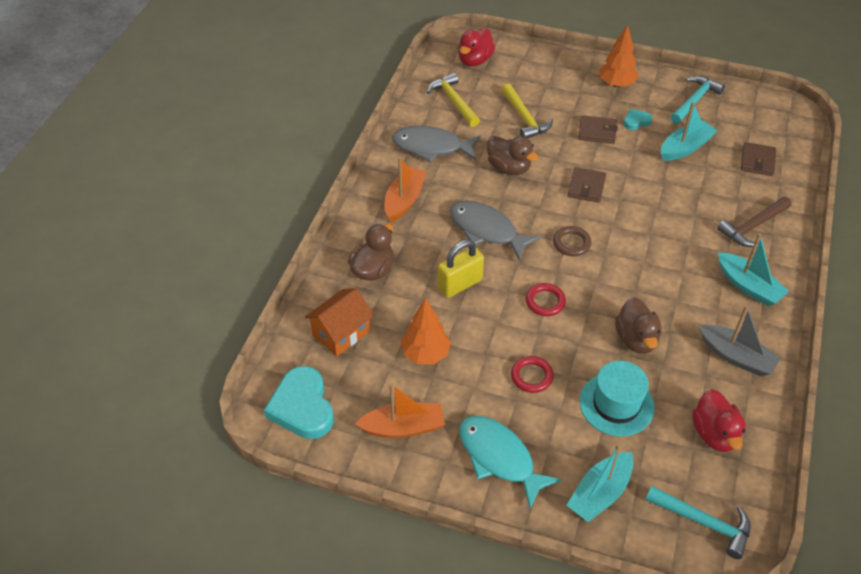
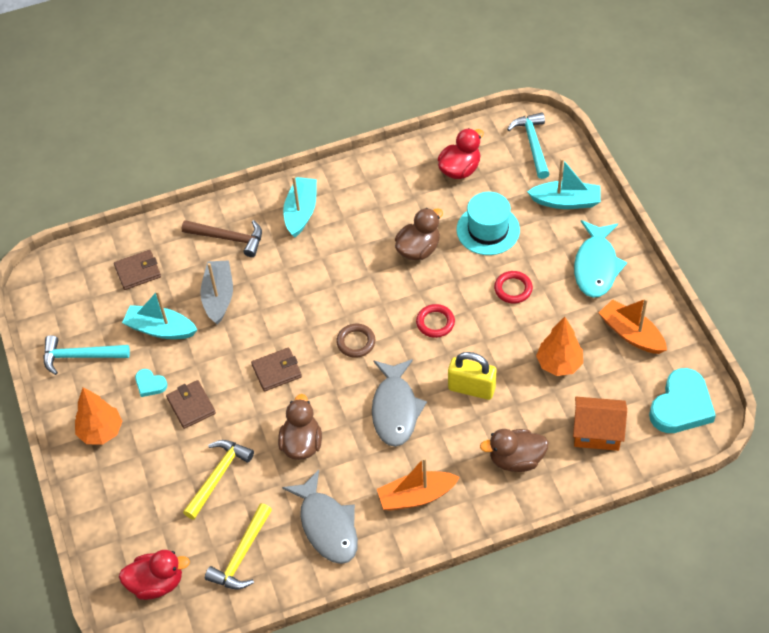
camera: 125 degrees left, 5 degrees up
grey boat [699,305,781,376] -> grey boat moved to [200,260,233,325]

